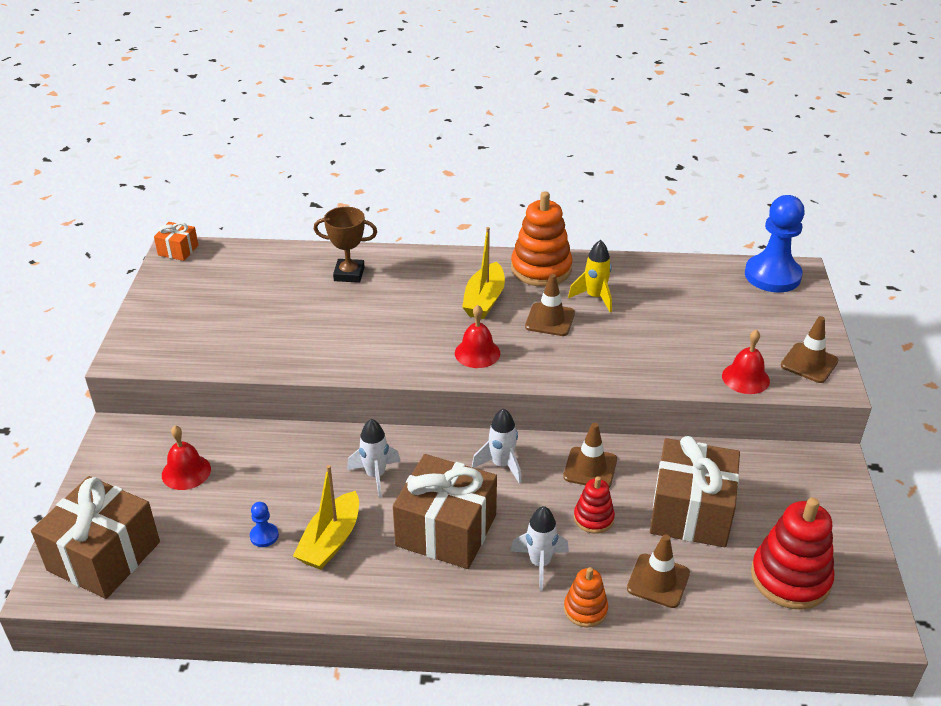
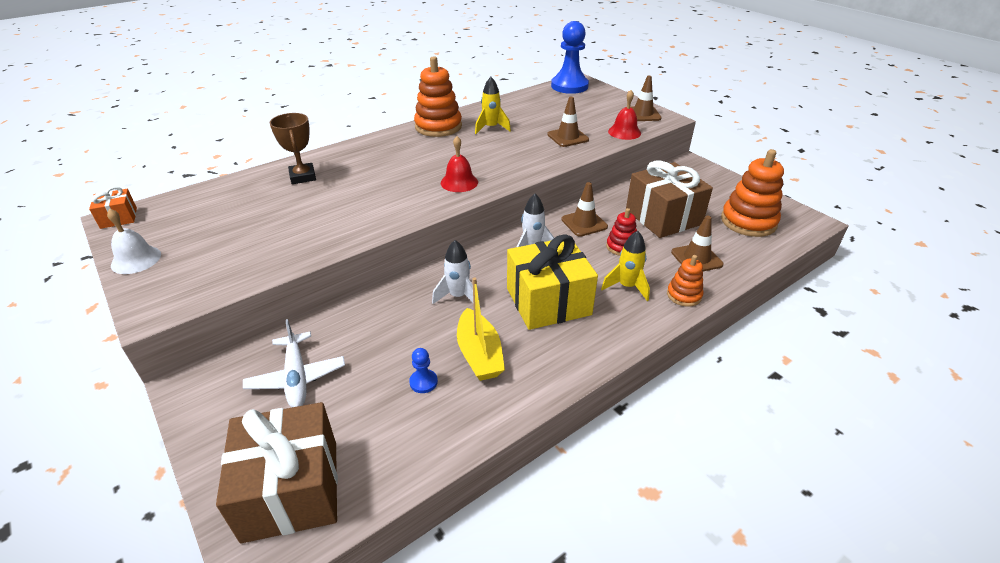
camera: 40 degrees left, 0 degrees up
red bell [162,425,211,490] -> white plane [243,319,345,407]
brown trophy [314,207,377,283] -> brown trophy turned 75 degrees counterclockwise [270,113,316,184]
brown gift [393,454,497,569] -> yellow gift [507,234,598,330]
yellow boat [462,227,505,319] -> none
white rocket [510,506,569,591] -> yellow rocket [601,231,650,301]
brown traffic cone [525,274,575,336] -> brown traffic cone moved to [547,97,589,147]
red stacking toy [751,497,834,610] -> orange stacking toy [721,149,784,237]
none -> white bell [107,209,161,274]

